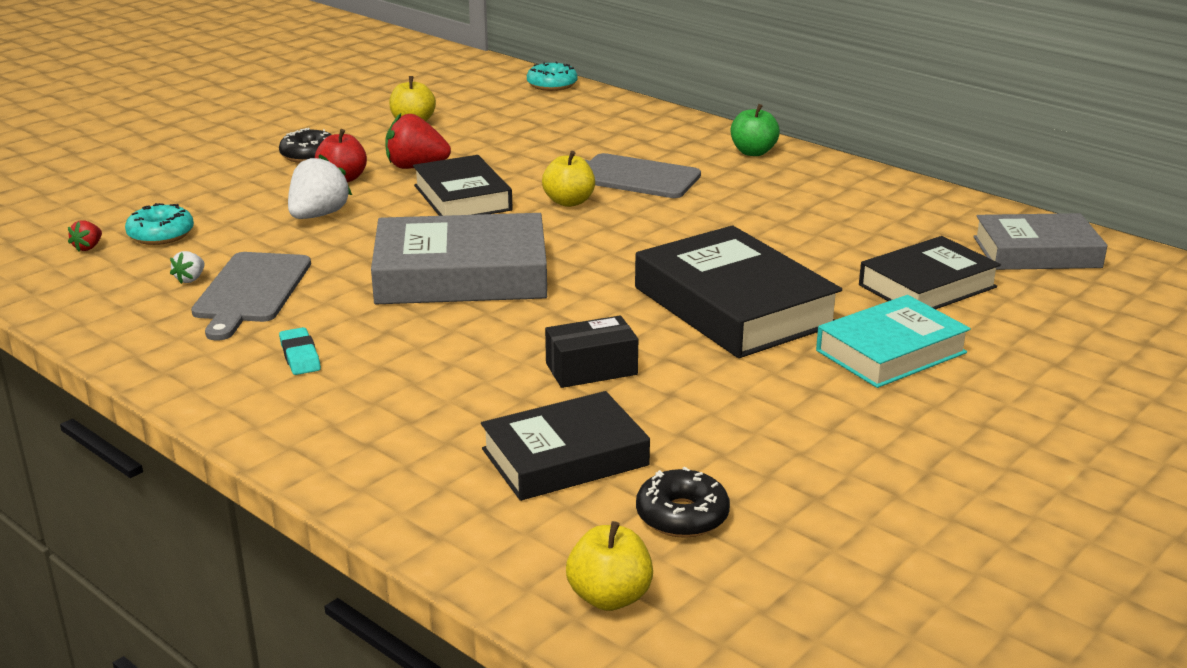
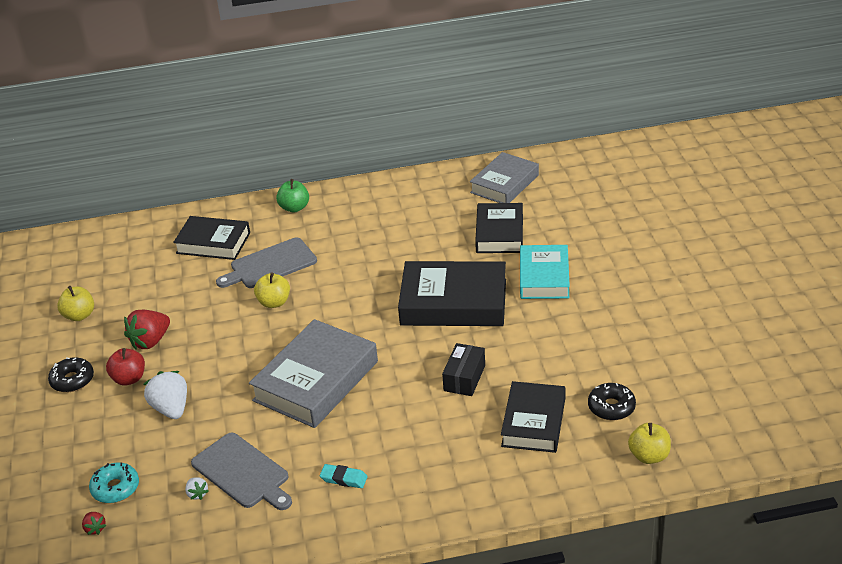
camera: 50 degrees left, 10 degrees up
black book [413,155,513,216] -> black book moved to [173,216,250,260]
turquoise donut [527,61,578,91] -> none

